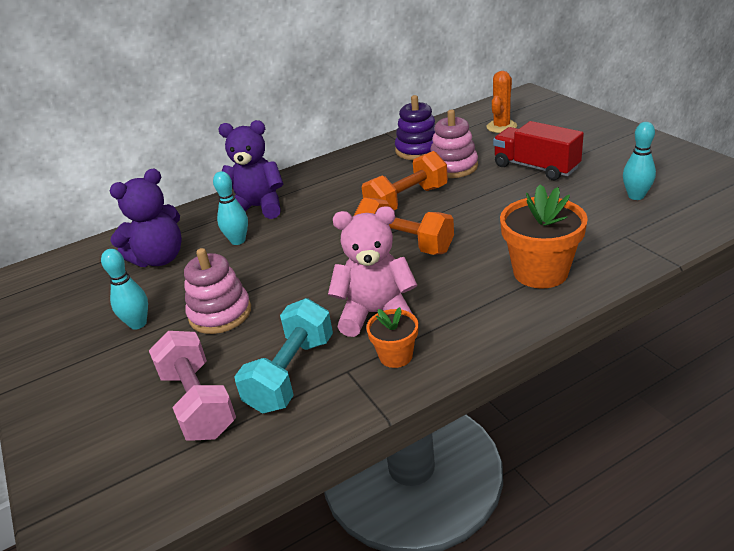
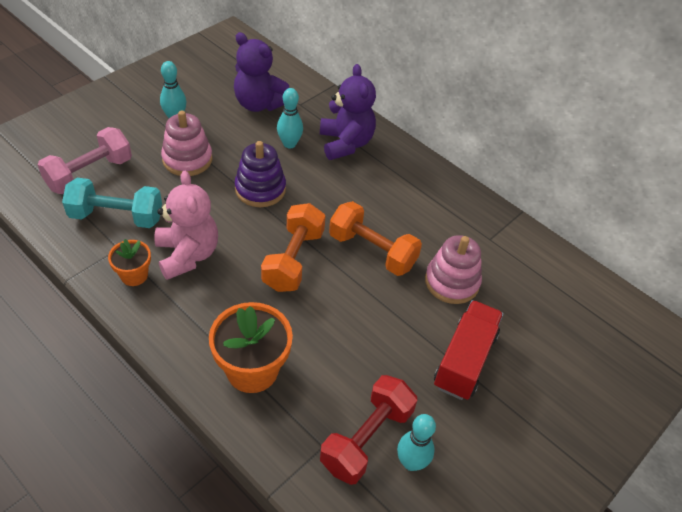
camera: 65 degrees right, 15 degrees up
purple stacking toy [395,95,435,160] -> purple stacking toy moved to [235,141,286,207]
orange cactus [486,71,517,133] -> none
none -> red dumbbell [320,375,417,485]

